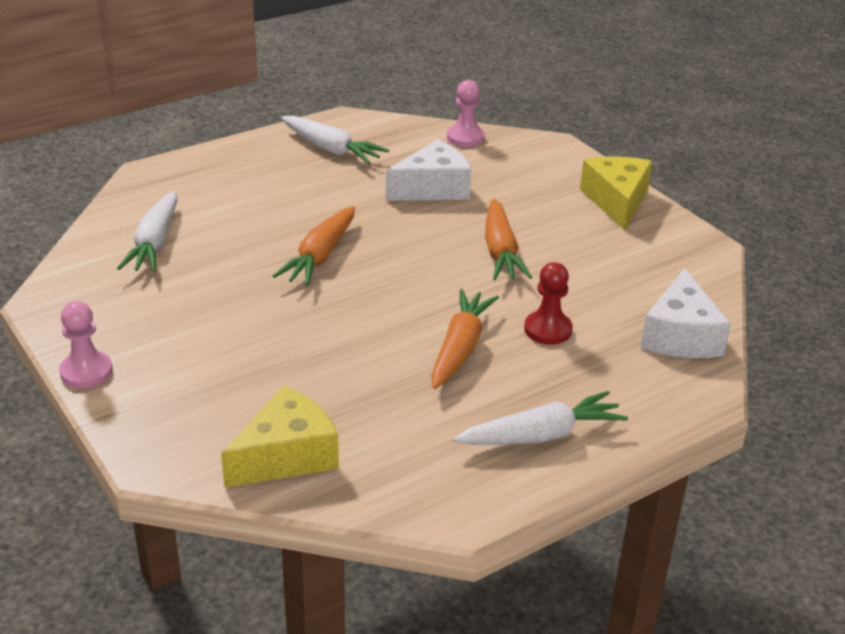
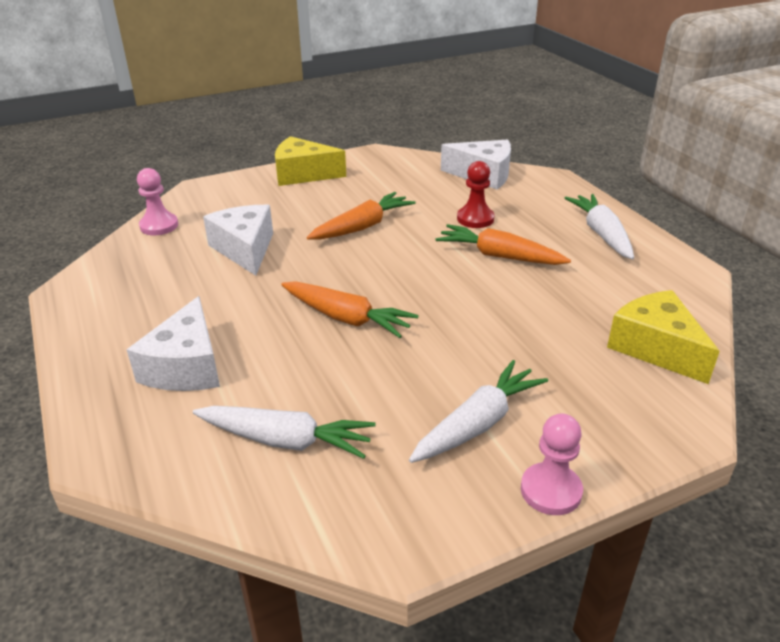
camera: 80 degrees left, 0 degrees up
white carrot [281,116,389,164] -> white carrot moved to [409,360,548,463]
orange carrot [485,198,532,280] -> orange carrot turned 45 degrees counterclockwise [307,192,416,240]
none -> white cheese [127,296,220,391]

